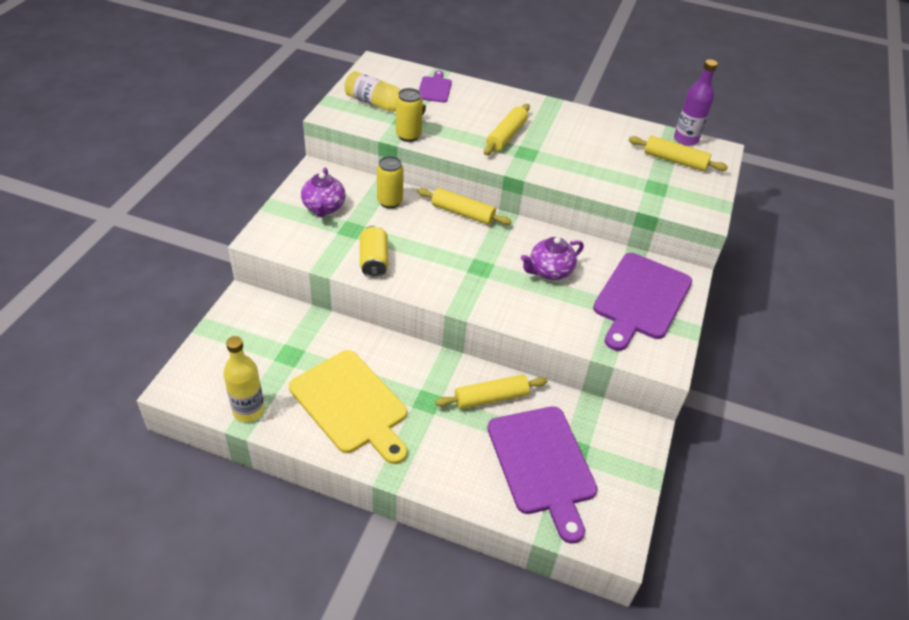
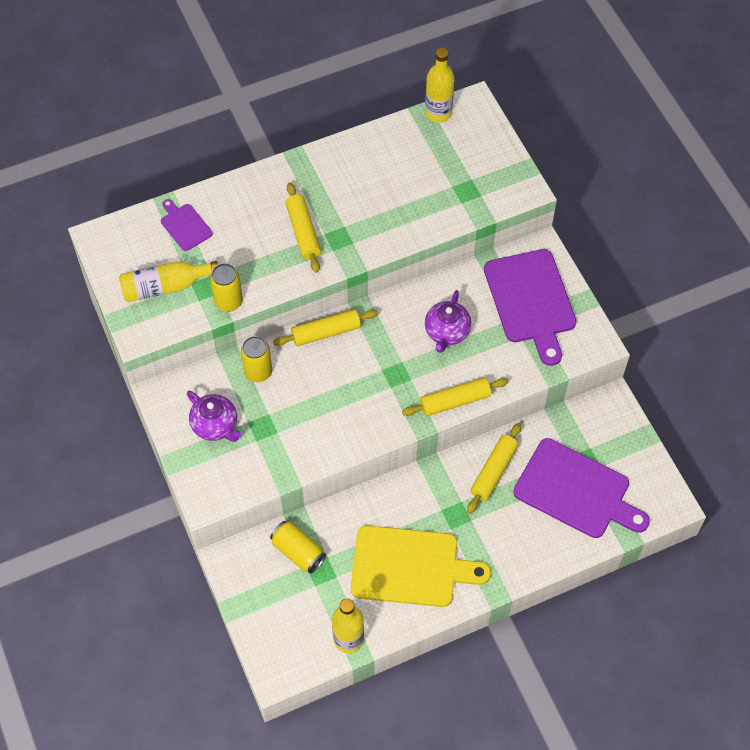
camera: 40 degrees left, 15 degrees up
yellow can [360,226,388,278] -> yellow can moved to [270,521,326,574]
yellow rolling pin [629,136,728,171] -> yellow rolling pin moved to [402,377,509,416]
purple bottle [674,59,718,146] -> yellow bottle [425,48,455,122]

